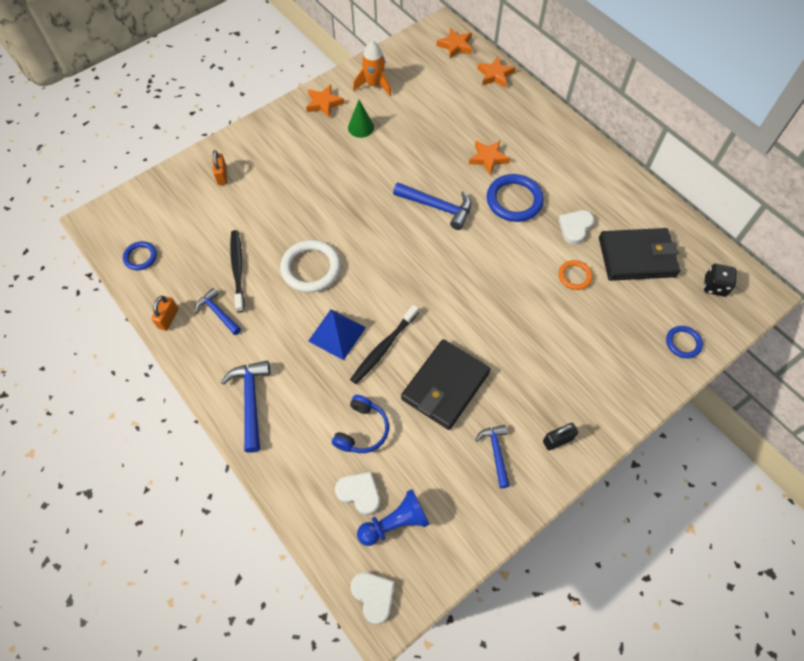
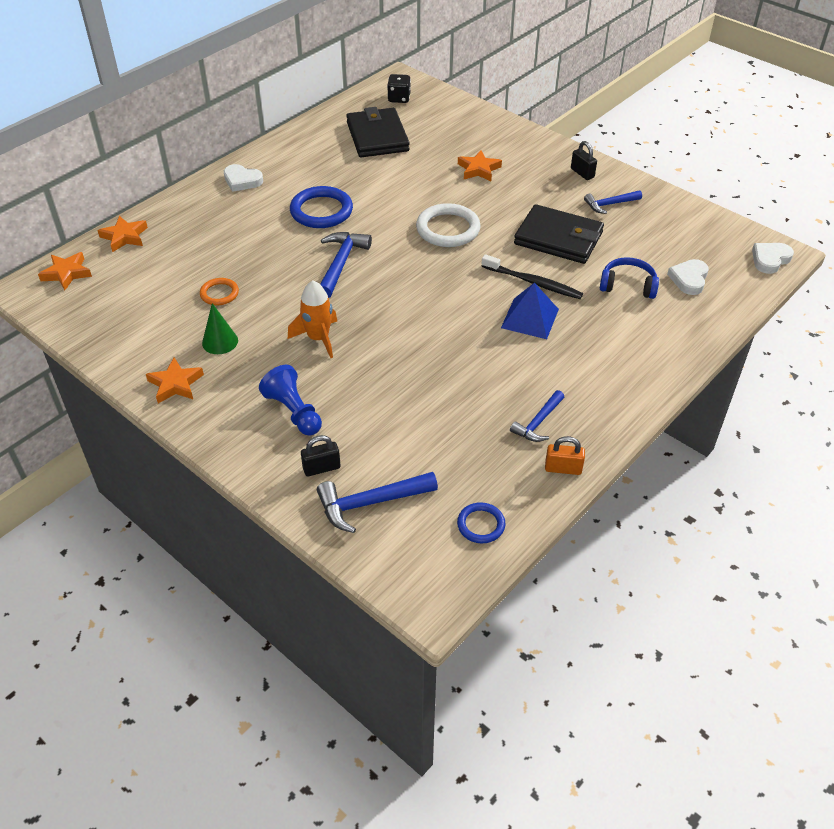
camera: 100 degrees left, 15 degrees down
orange padlock [212,150,227,185] -> black padlock [301,435,341,476]
blue hammer [221,361,270,453] -> blue hammer moved to [317,472,438,533]
black toothbrush [230,230,245,313] -> none
white ring [280,240,341,293] -> white ring moved to [416,203,481,247]
orange rocket [353,41,391,96] -> orange rocket moved to [288,280,337,358]
blue pawn [357,489,430,546] -> blue pawn moved to [259,365,322,436]
orange star [469,141,510,175] -> orange star moved to [458,150,502,181]
white heart [558,210,594,244] -> white heart moved to [224,164,263,192]
orange ring [559,260,593,290] -> orange ring moved to [200,278,239,305]
blue ring [666,326,703,358] -> none

